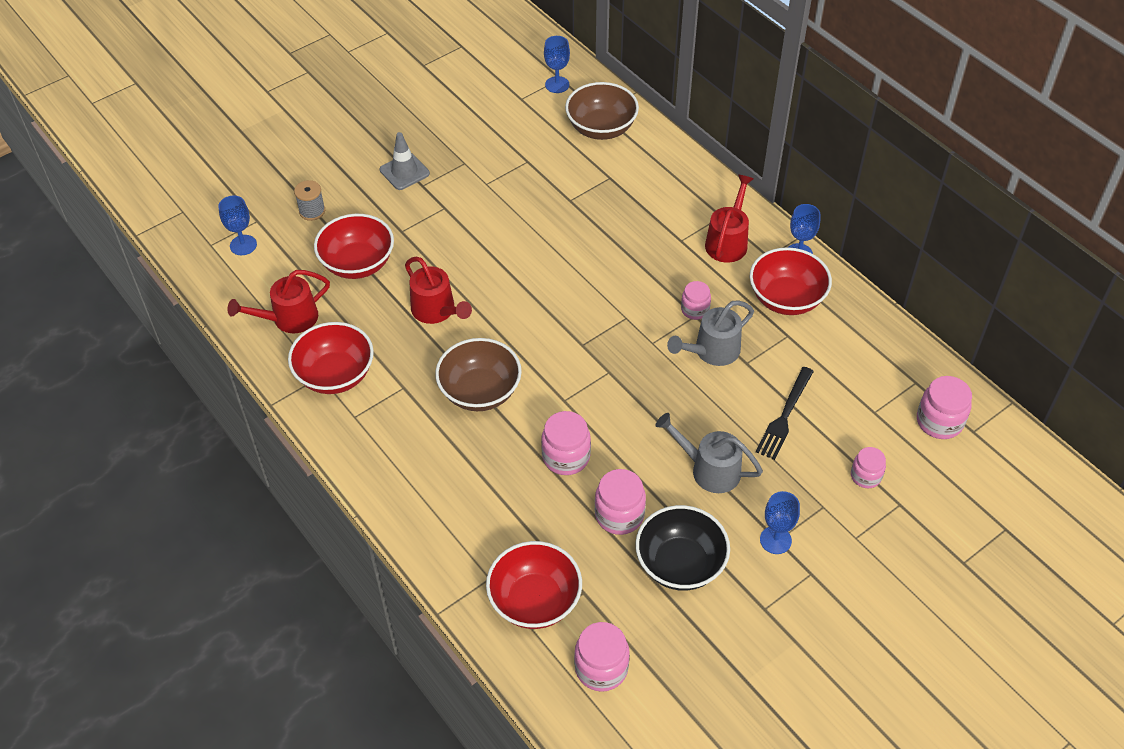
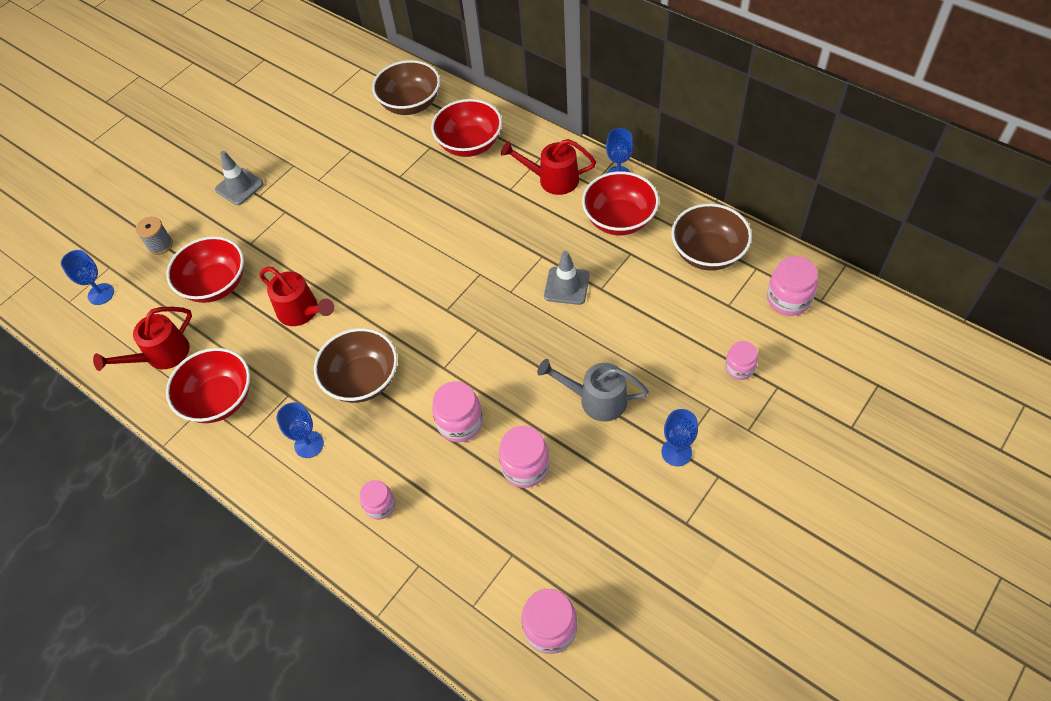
camera: 10 degrees left, 5 degrees up
red bowl [486,541,582,629] -> red bowl moved to [431,99,502,157]
blue goblet [544,36,570,93] -> blue goblet moved to [276,402,324,458]
black bowl [635,505,730,591] -> none
grey watering can [667,300,754,366] -> grey traffic cone [544,251,590,305]
pink jar [681,281,711,320] -> pink jar moved to [360,480,395,520]
red watering can [705,174,754,263] -> red watering can turned 90 degrees counterclockwise [501,139,596,195]
black fork [756,367,814,460] -> none
none -> brown bowl [671,203,752,271]

